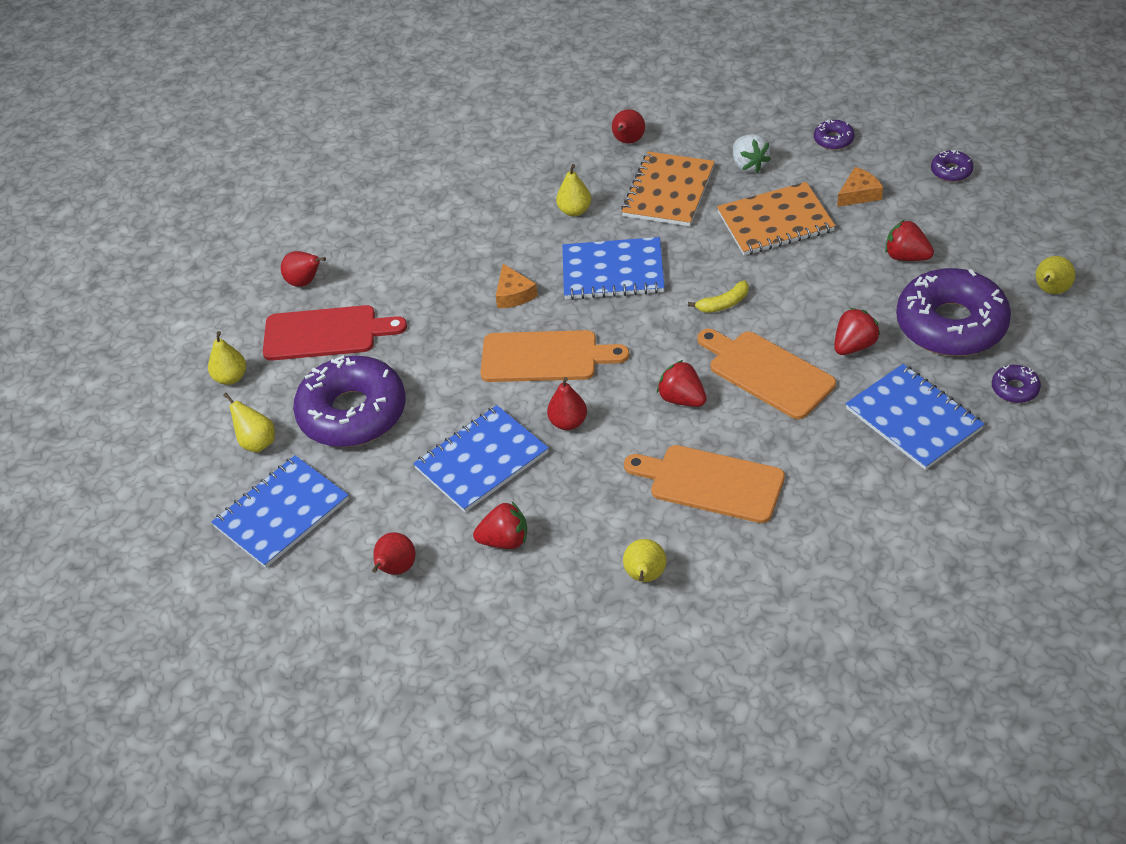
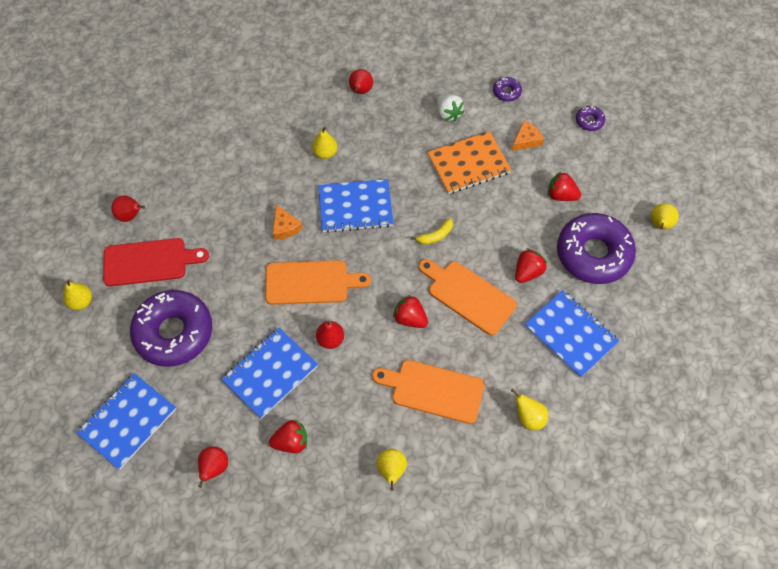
camera: 10 degrees left, 15 degrees up
yellow pear [223,393,275,452] -> yellow pear moved to [511,389,548,430]
orange notebook [621,152,715,226] -> none
purple donut [992,365,1041,403] -> none

